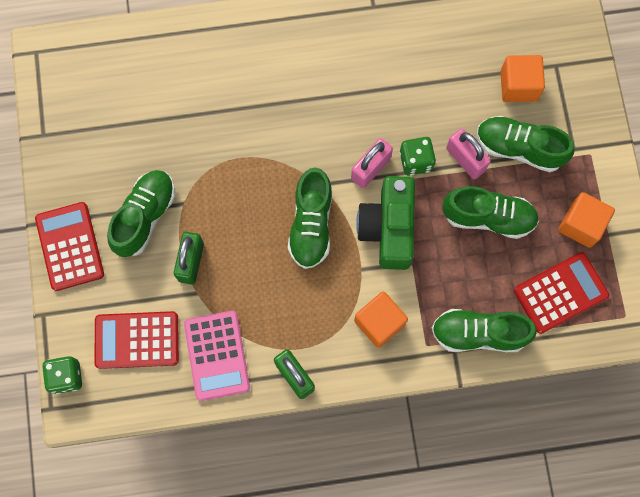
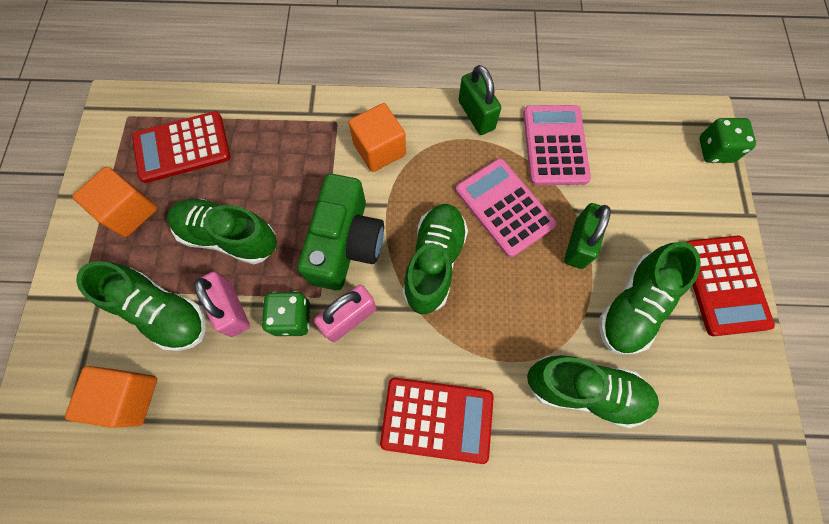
camera: 170 degrees left, 5 degrees down
red calculator [95,311,179,369] -> red calculator moved to [380,377,494,464]
green shoe [432,309,537,352] -> green shoe moved to [527,355,659,428]
none -> pink calculator [455,158,557,258]

